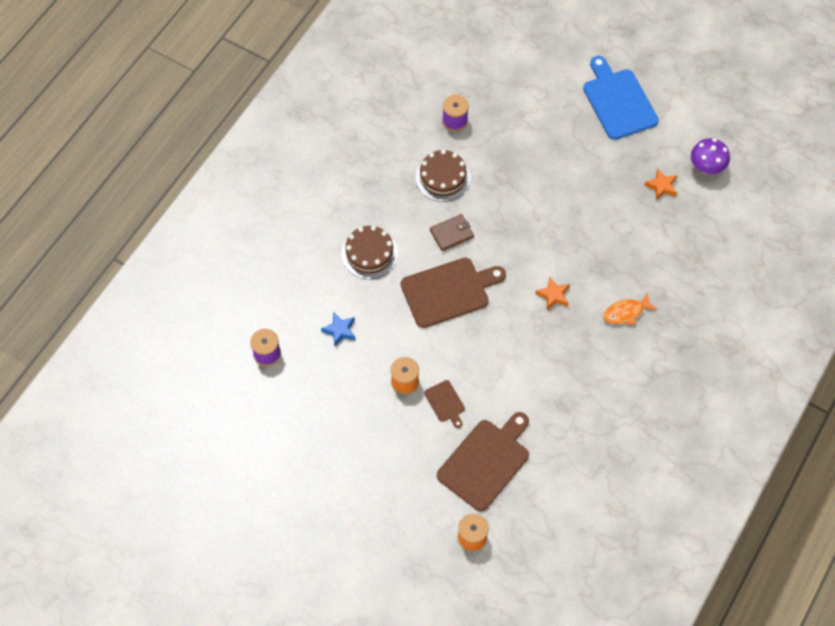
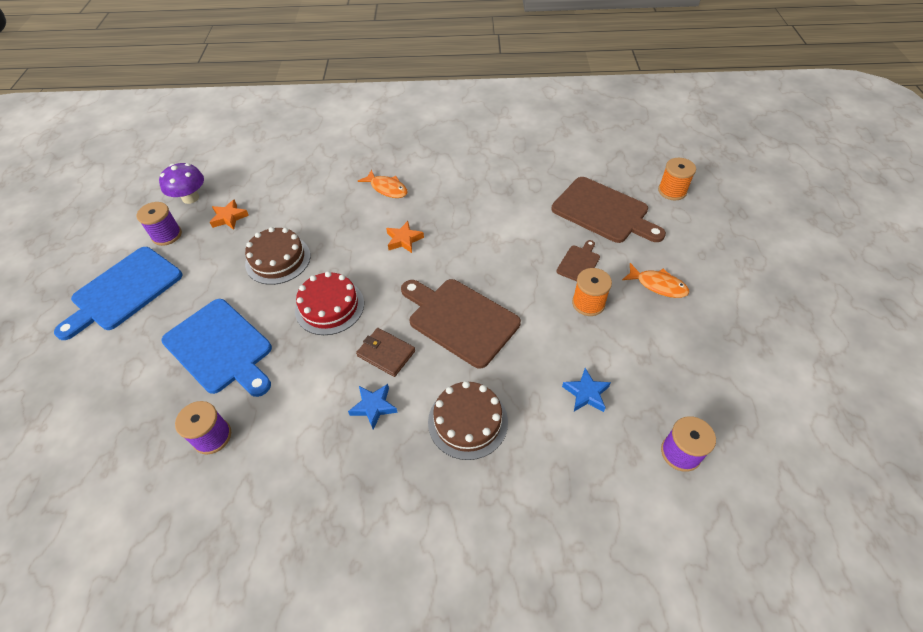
camera: 120 degrees left, 10 degrees down
brown cake [415,149,471,202] -> brown cake moved to [245,227,311,285]
brown cutting board [437,412,529,511] -> brown cutting board turned 150 degrees counterclockwise [551,177,666,243]
none -> purple spool [137,202,182,246]
none -> blue cutting board [161,299,272,397]
none -> red cake [295,271,364,335]
none -> blue star [348,384,398,430]
none -> orange fish [622,263,689,298]

